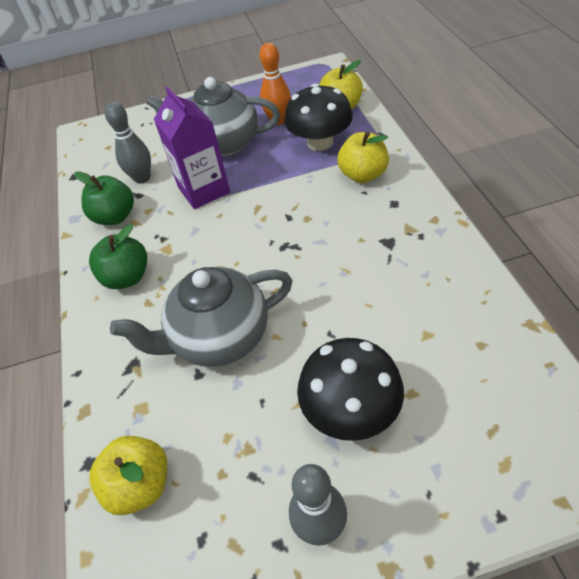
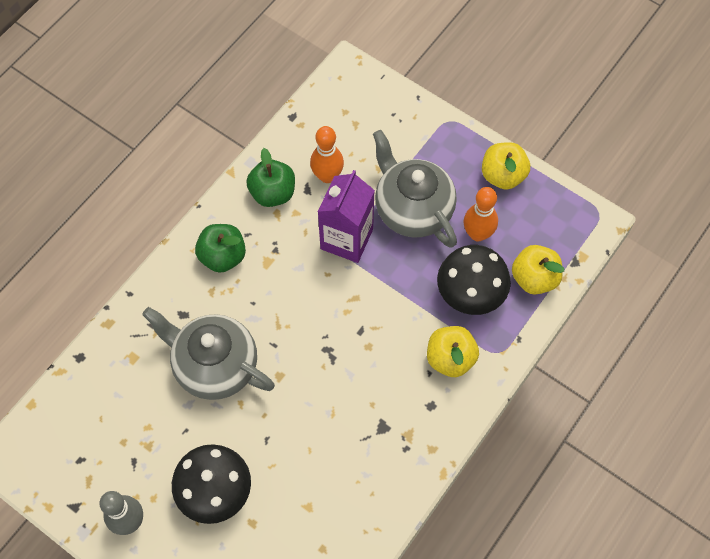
camera: 45 degrees right, 15 degrees up
yellow apple [89,436,167,515] -> yellow apple moved to [482,142,530,190]
grey bowling pin [105,102,151,184] -> orange bowling pin [310,126,344,183]

